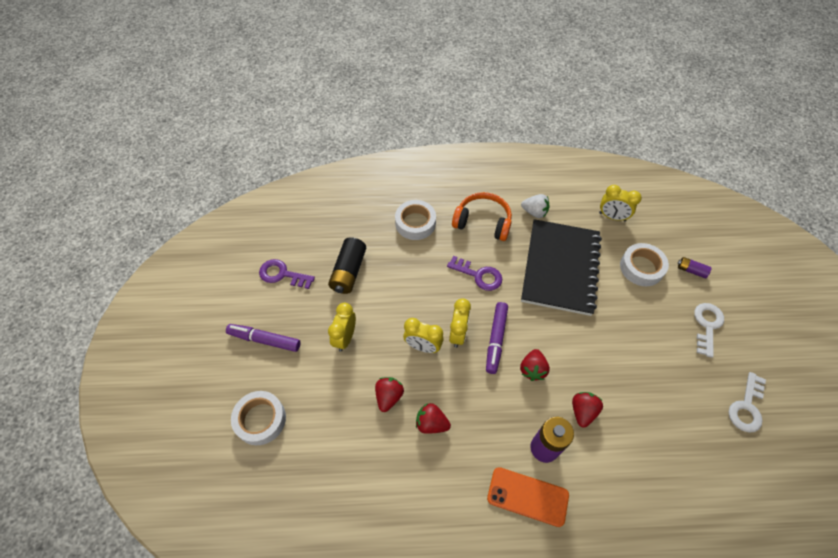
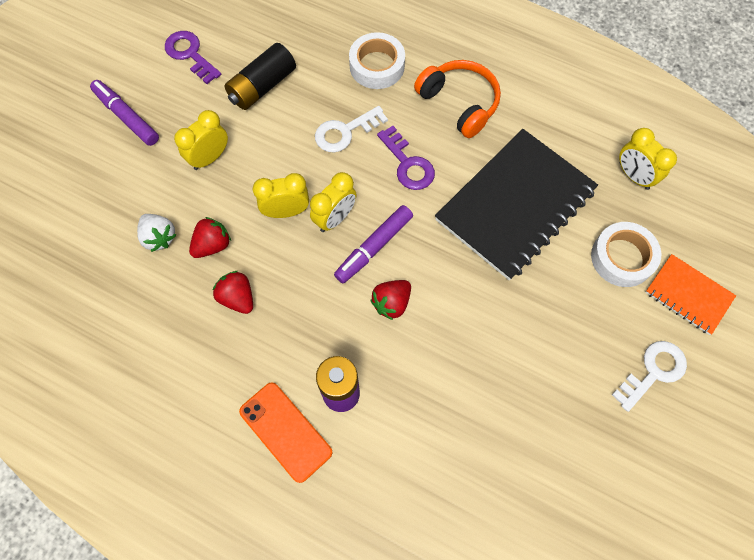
camera: 30 degrees right, 10 degrees up
white tape [231,391,286,445] -> none
yellow clock [403,318,444,353] -> yellow clock turned 120 degrees clockwise [253,173,309,218]
white strawberry [521,194,549,218] -> white strawberry moved to [137,214,177,252]
red strawberry [572,392,603,428] -> none
purple battery [678,257,711,278] -> orange notebook [645,254,736,335]
white key [728,372,766,432] -> white key moved to [315,106,388,152]

